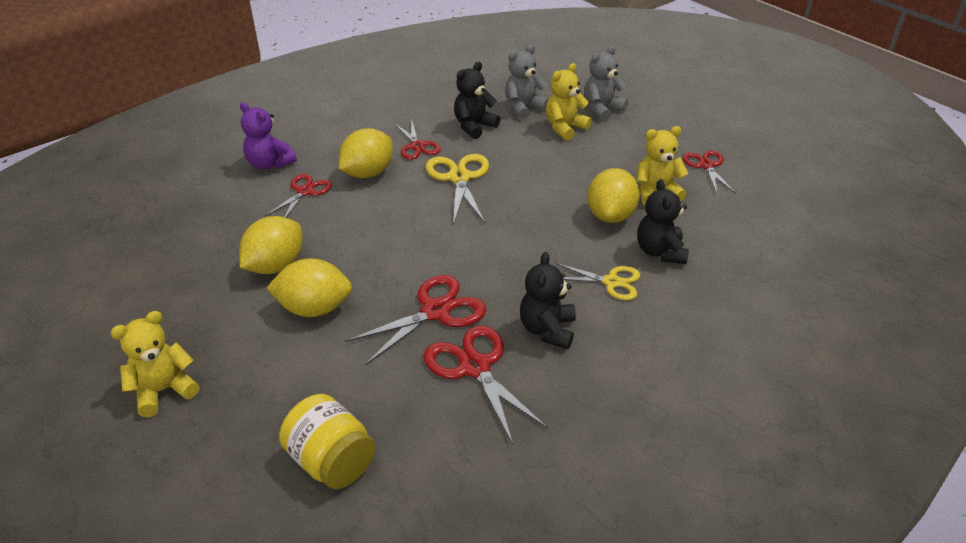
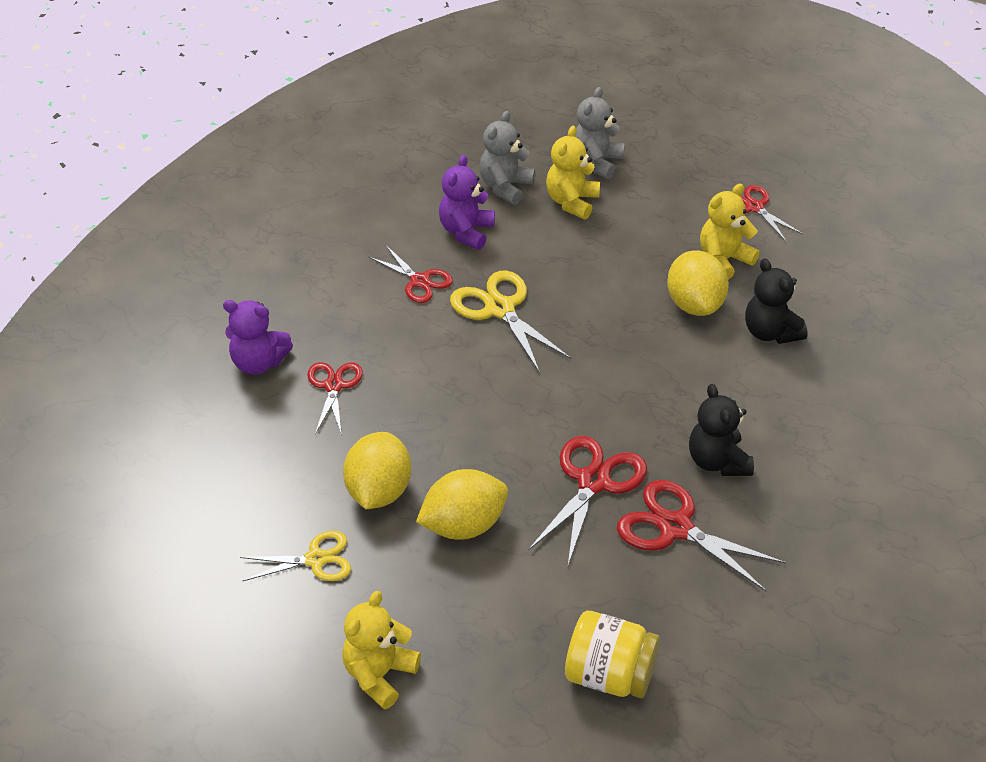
camera: 25 degrees left, 5 degrees up
yellow lemon [339,128,393,178] -> none
black teddy bear [454,62,500,139] -> purple teddy bear [439,155,495,250]
yellow scissors [556,263,640,300] -> yellow scissors moved to [240,531,351,582]

